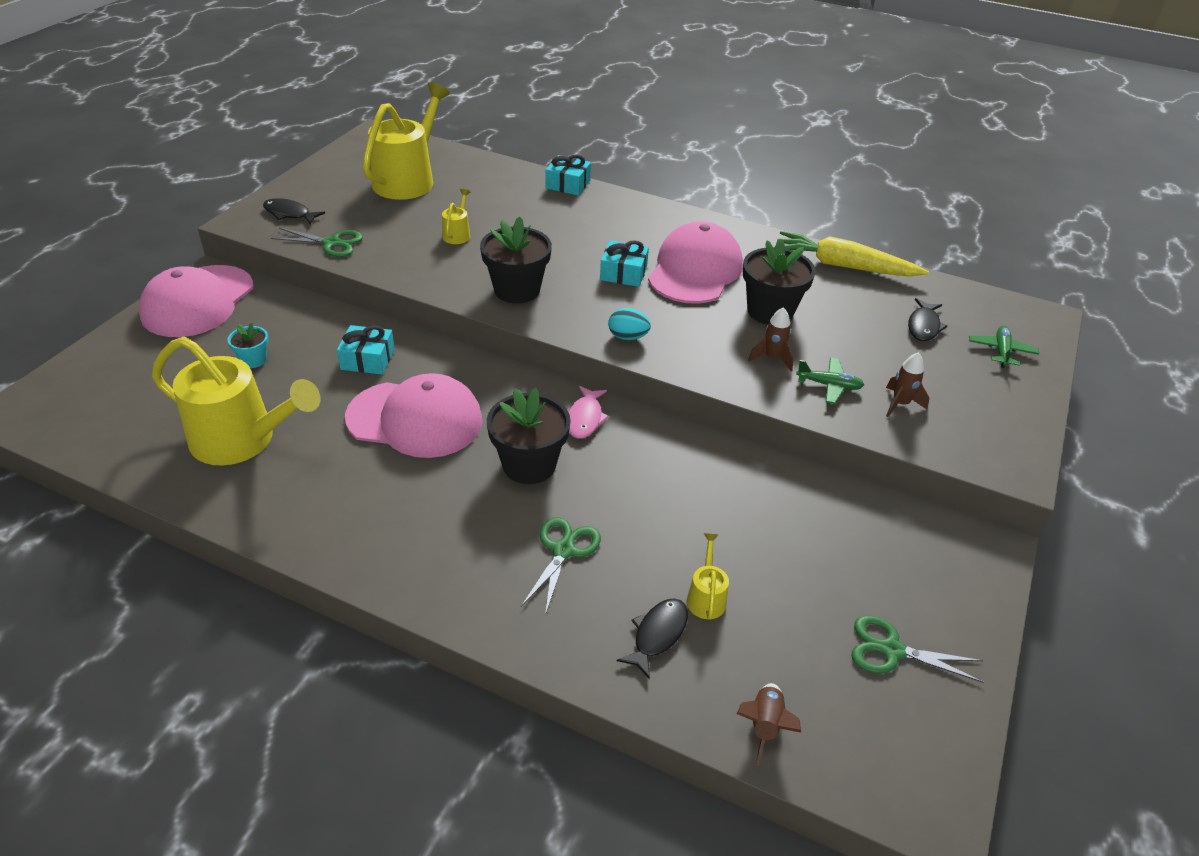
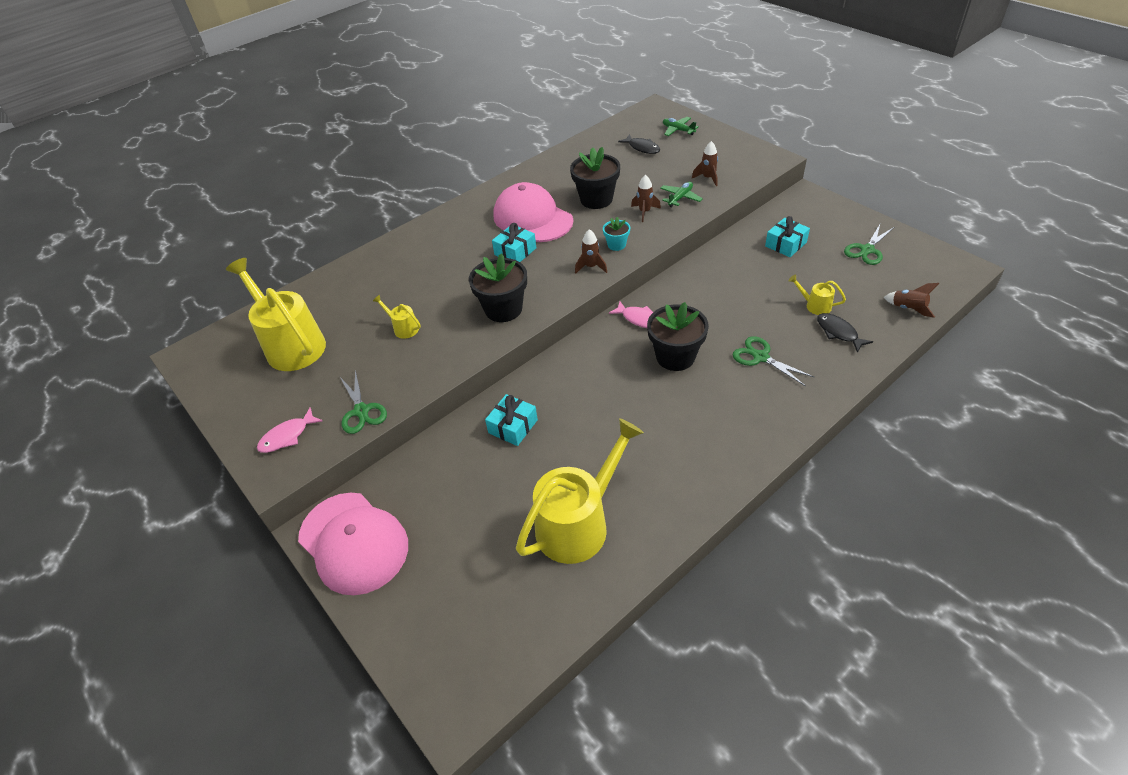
camera: 60 degrees left, 5 degrees up
turquoise flower pot [227,322,268,368] -> turquoise flower pot moved to [603,217,631,251]
black fish [263,198,325,225] -> pink fish [257,408,323,453]
green scissors [271,228,363,257] -> green scissors turned 120 degrees clockwise [340,369,387,434]
pink cap [345,373,483,458] -> none
turquoise gift [545,155,591,195] -> turquoise gift moved to [765,216,810,257]
turquoise egg [608,308,651,340] -> brown rocket [575,229,607,274]
yellow carrot [777,231,929,276] -> none

